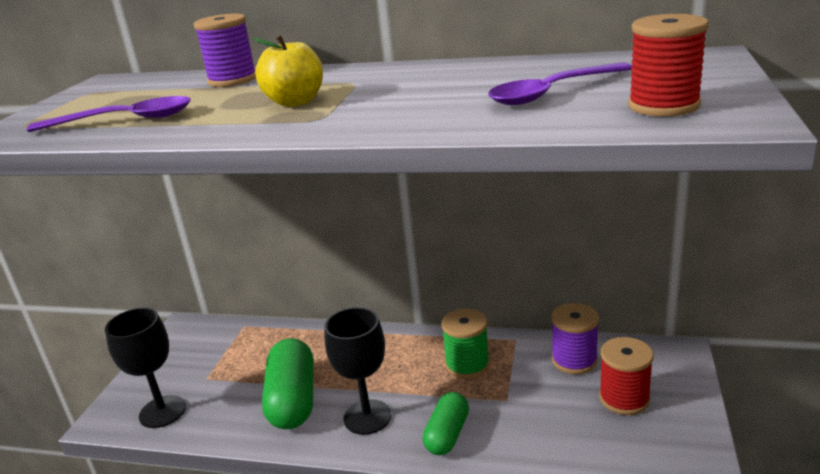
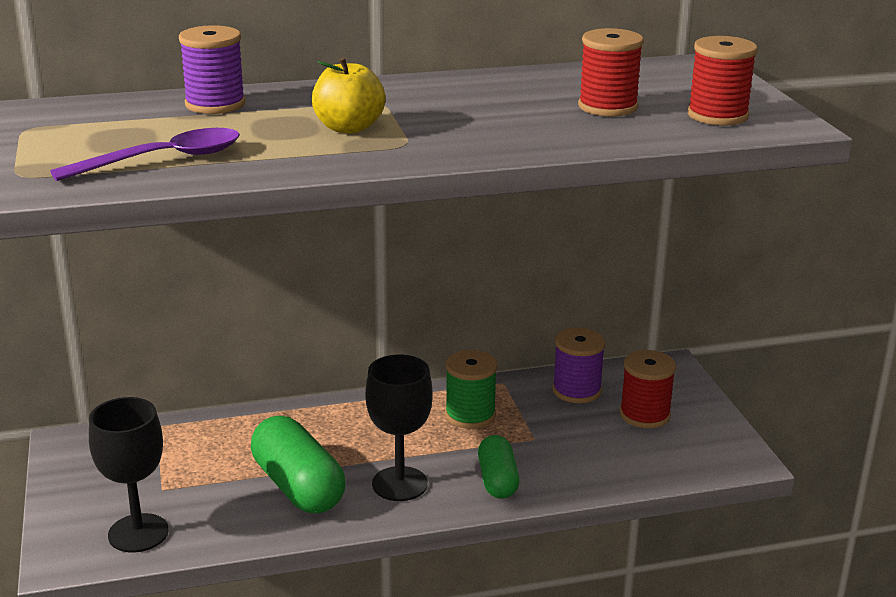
camera: 30 degrees left, 0 degrees up
purple spoon [488,62,632,105] -> red spool [578,28,644,116]

